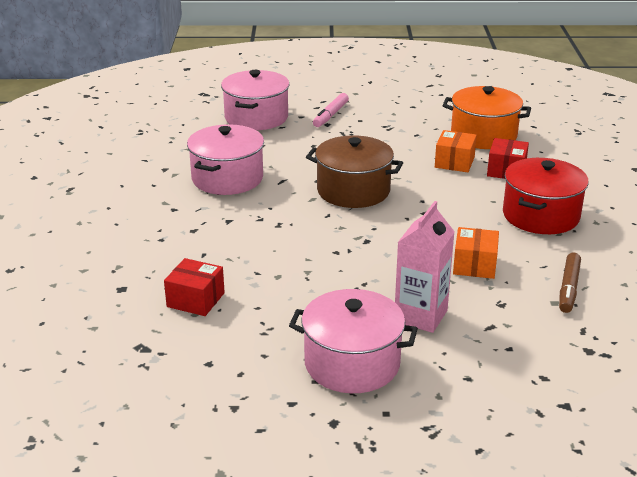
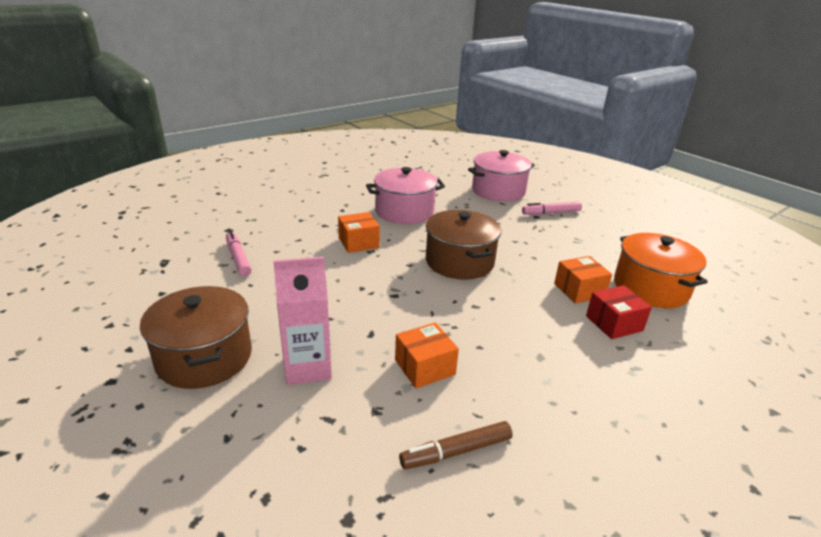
camera: 50 degrees right, 0 degrees up
red box [164,258,225,316] -> pink marker [226,231,252,276]
pink pot [289,289,418,393] -> brown pot [140,286,252,389]
red pot [503,158,589,234] -> none
none -> orange box [338,212,380,253]

